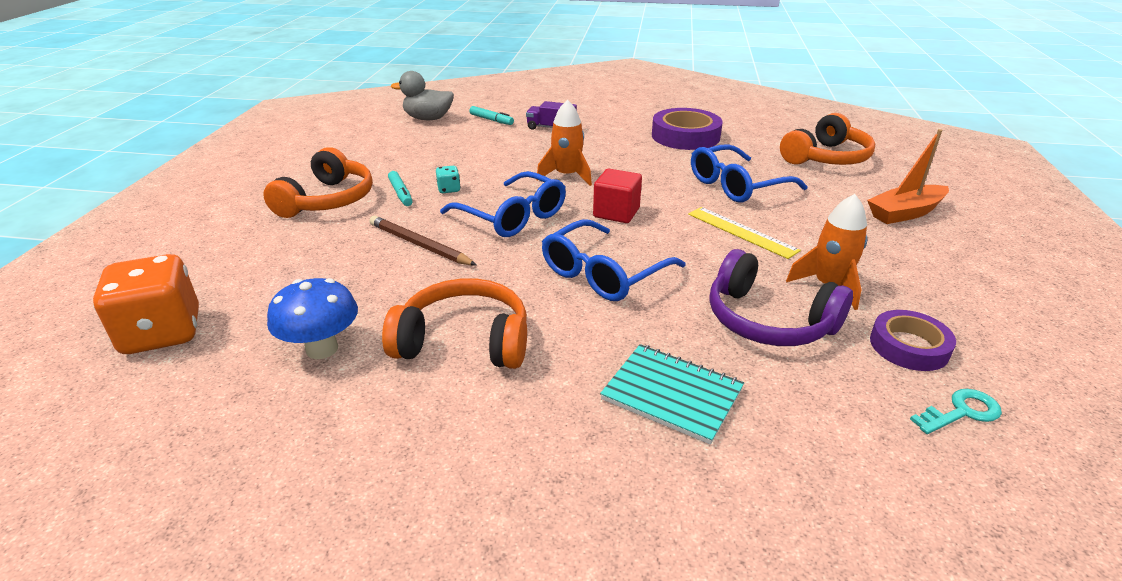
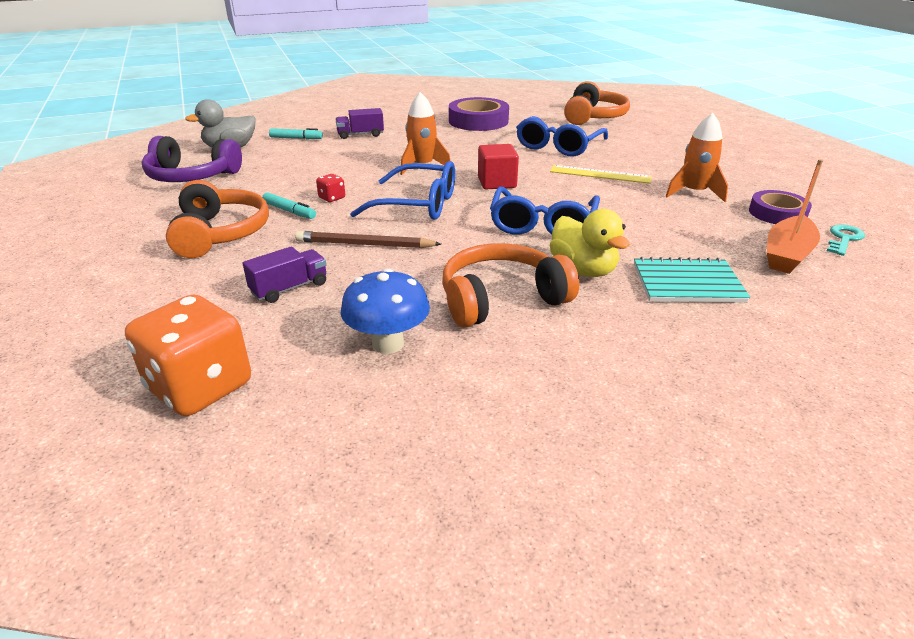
camera: 30 degrees left, 0 degrees up
turquoise dice [436,166,461,193] -> red dice [316,174,345,202]
purple headphones [709,249,853,346] -> purple headphones moved to [142,136,242,182]
orange boat [867,129,949,224] -> orange boat moved to [766,159,823,274]
none -> purple truck [242,246,327,303]
none -> yellow duck [550,209,630,277]

